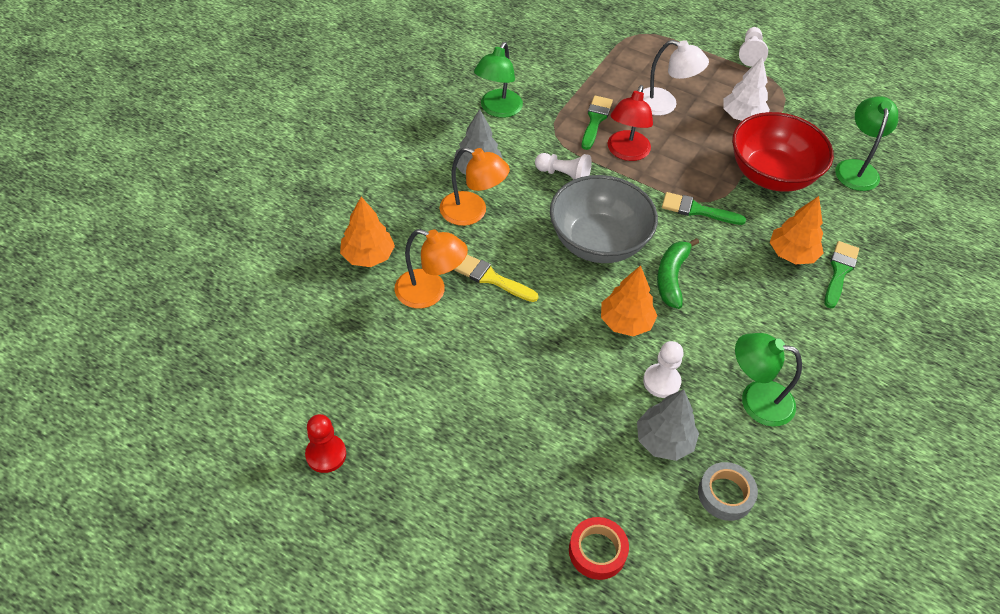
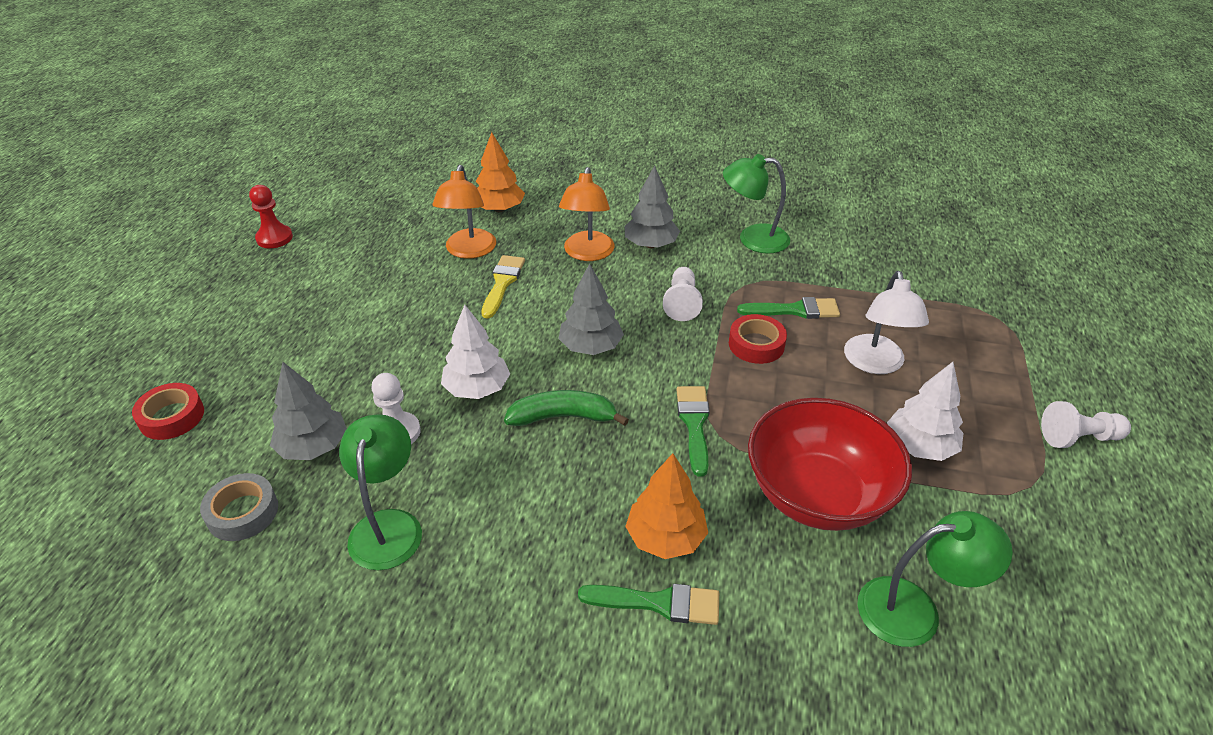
camera: 75 degrees right, 10 degrees down
grey bowl [550,175,658,263] -> grey tree [558,263,624,355]
orange tree [601,265,657,336] -> white tree [441,305,510,399]
red lamp [608,85,653,161] -> red tape [729,314,787,364]

